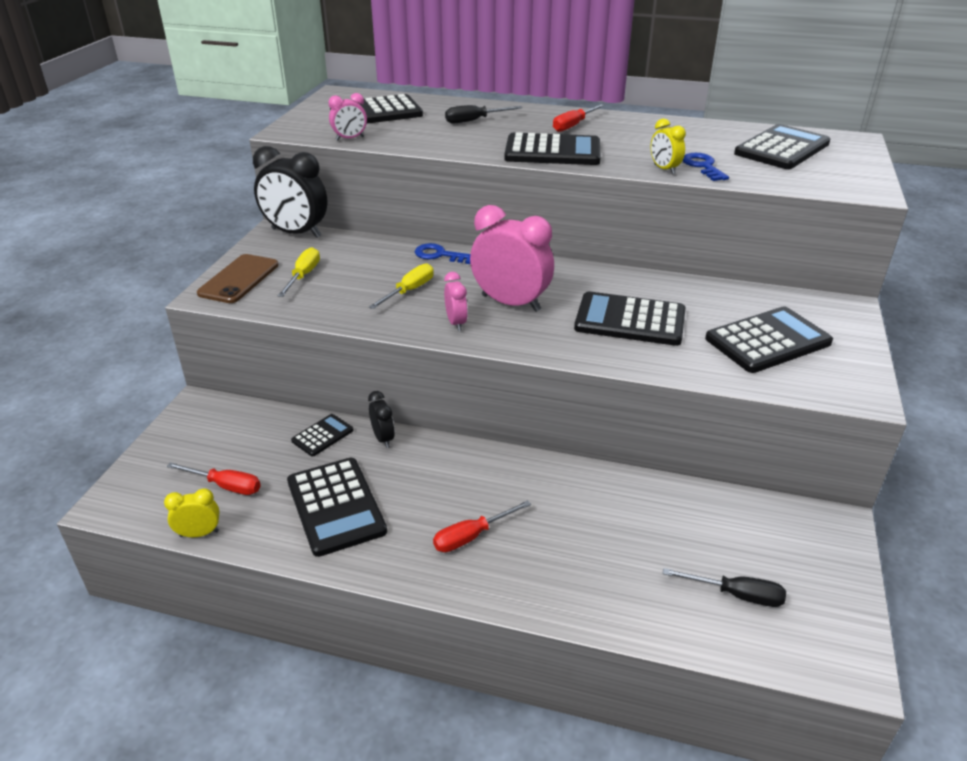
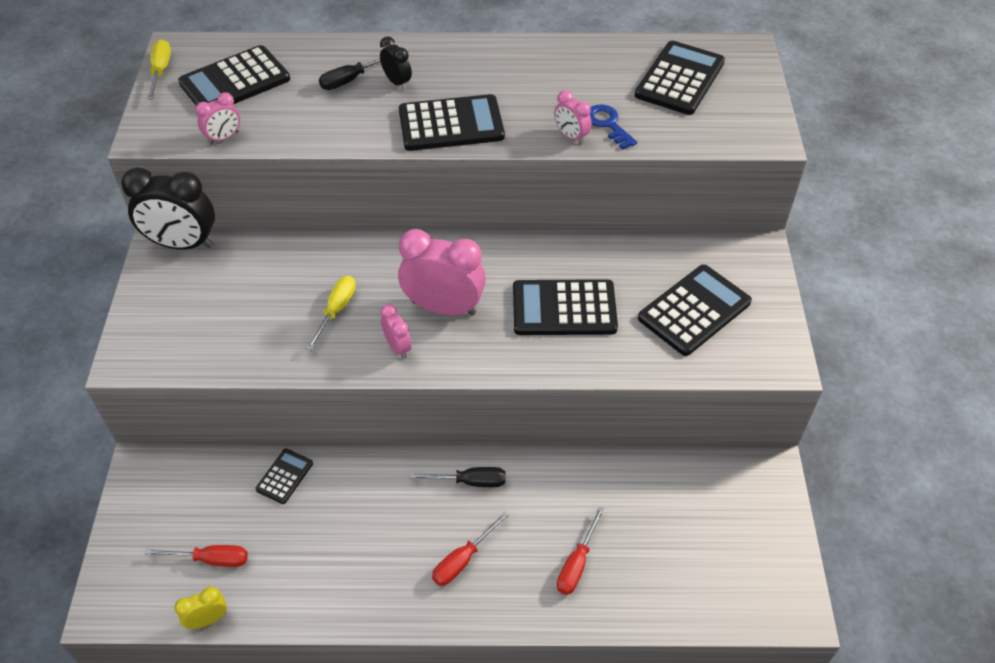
camera: 15 degrees left, 15 degrees up
brown phone [197,254,279,303] -> none
yellow screwdriver [278,247,320,297] -> yellow screwdriver moved to [147,39,171,100]
black calculator [287,458,387,557] -> none
black clock [368,391,395,448] -> black clock moved to [380,36,412,90]
blue key [415,243,470,264] -> none
red screwdriver [553,104,605,132] -> red screwdriver moved to [557,506,605,595]
yellow clock [651,118,686,174] -> pink clock [554,90,592,144]
black screwdriver [663,568,786,607] -> black screwdriver moved to [409,467,505,487]

